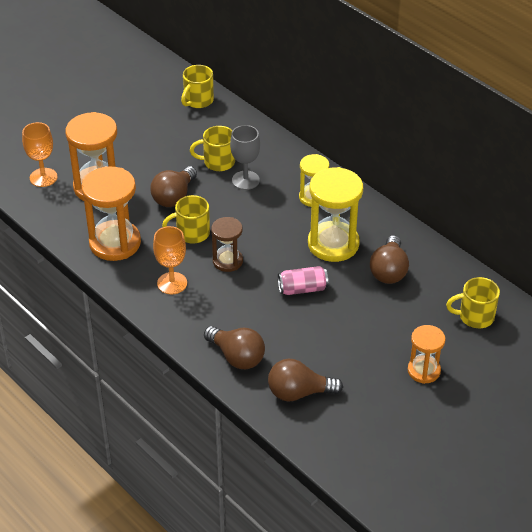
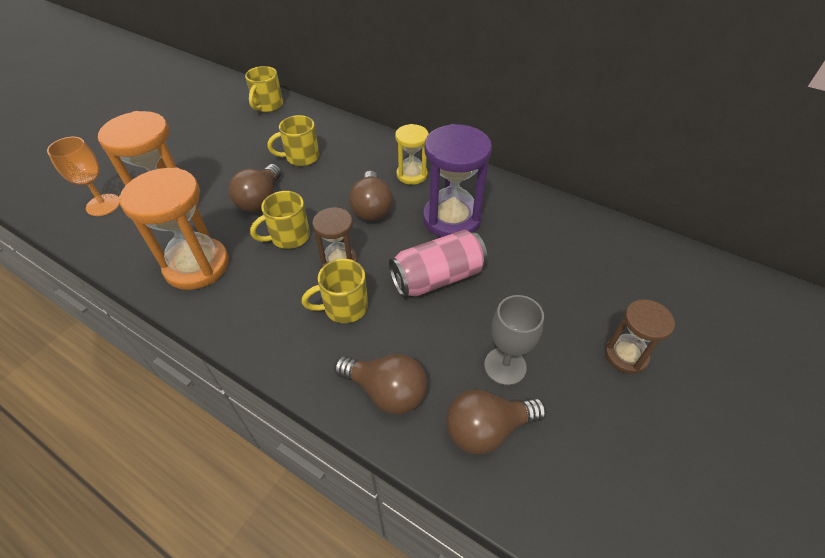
camera: 15 degrees left, 5 degrees up
orange goblet [153,226,187,294] -> none
grey goblet [230,125,260,190] -> grey goblet moved to [484,295,544,385]
pink can [278,266,328,295] -> pink can [389,230,488,297], size x1.54
yellow hourglass [308,167,363,262] -> purple hourglass [423,124,492,237]
brown light bulb [370,235,409,284] -> brown light bulb moved to [349,171,393,221]
orange hourglass [408,325,446,384] -> brown hourglass [605,299,675,374]
yellow mug [446,277,500,328] -> yellow mug moved to [302,259,368,323]

